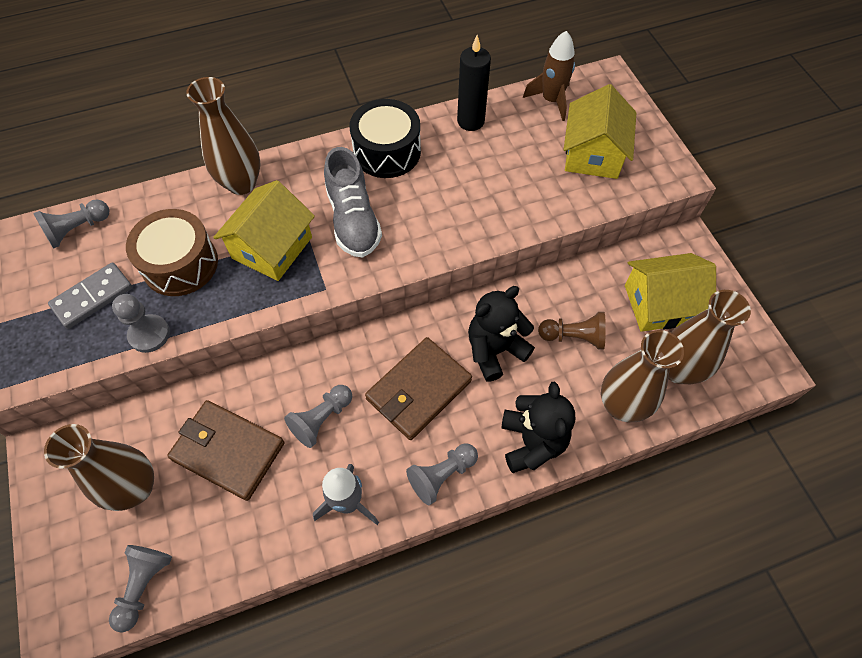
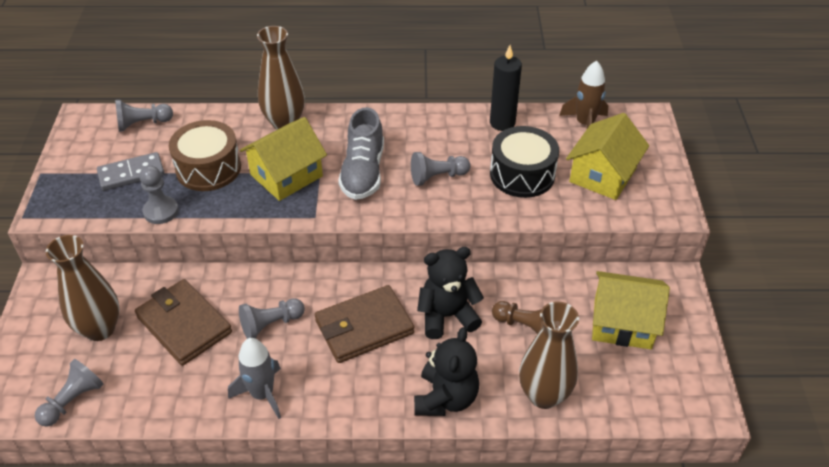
camera: 20 degrees right, 15 degrees down
black drum [350,99,421,178] -> black drum moved to [490,126,559,198]
grey pawn [406,443,478,505] -> grey pawn moved to [411,152,471,186]
brown vase [668,290,751,384] -> none

